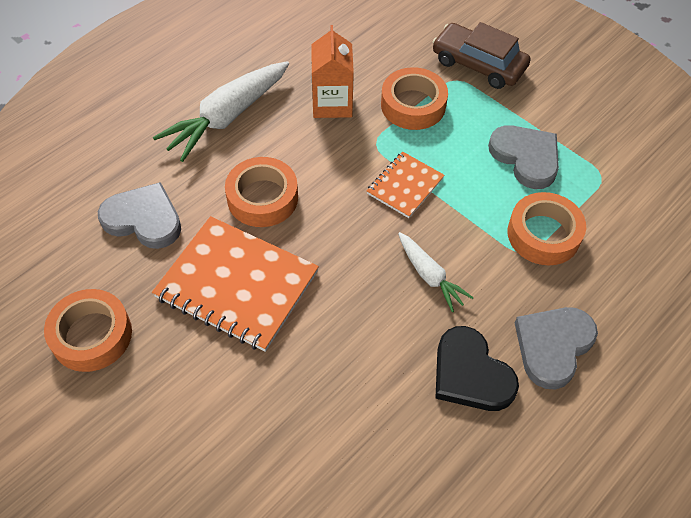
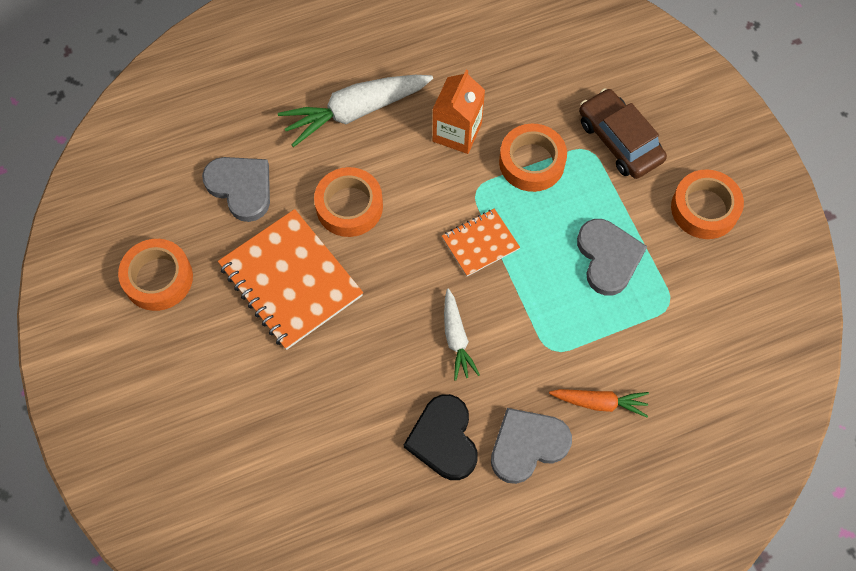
camera: 25 degrees right, 10 degrees up
orange tape [507,192,586,265] -> orange tape moved to [671,169,744,239]
none -> orange carrot [549,389,649,417]

